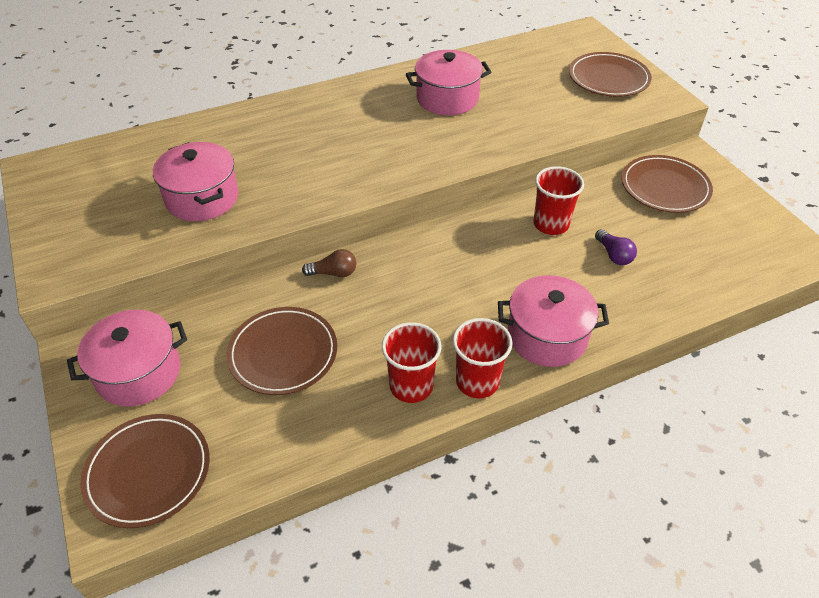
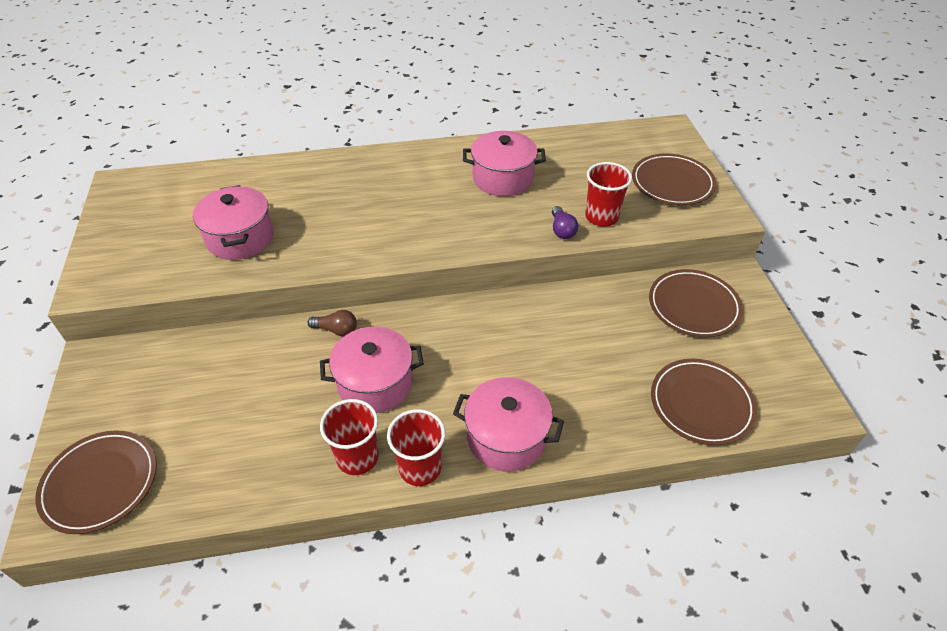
camera: 15 degrees right, 0 degrees up
pink pot [67,310,187,407] -> pink pot moved to [320,326,424,413]
brown plate [227,307,337,395] -> brown plate moved to [651,359,757,446]
red cup [534,166,584,235] -> red cup moved to [585,162,632,227]
purple light bulb [595,229,637,265] -> purple light bulb moved to [552,206,578,239]

